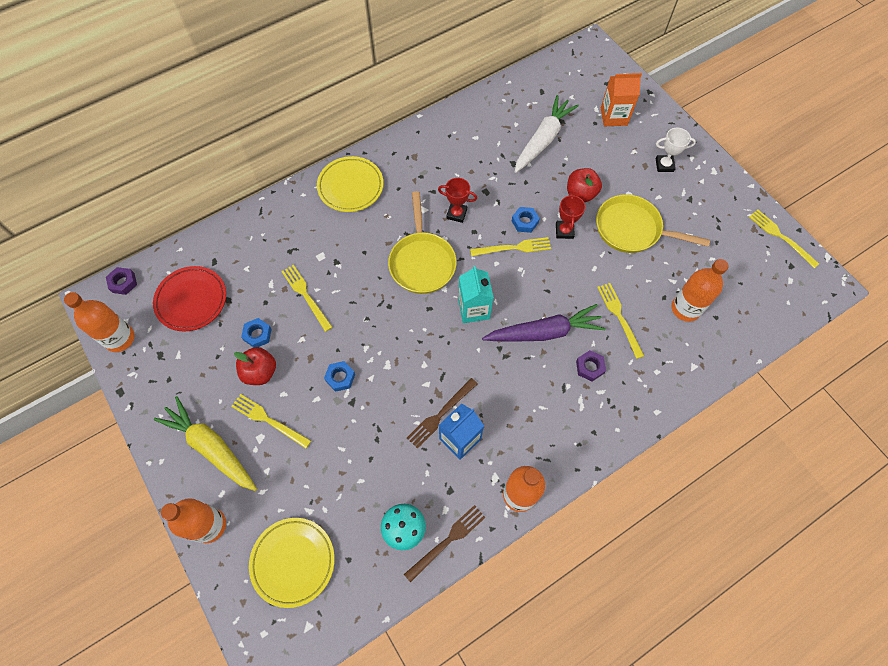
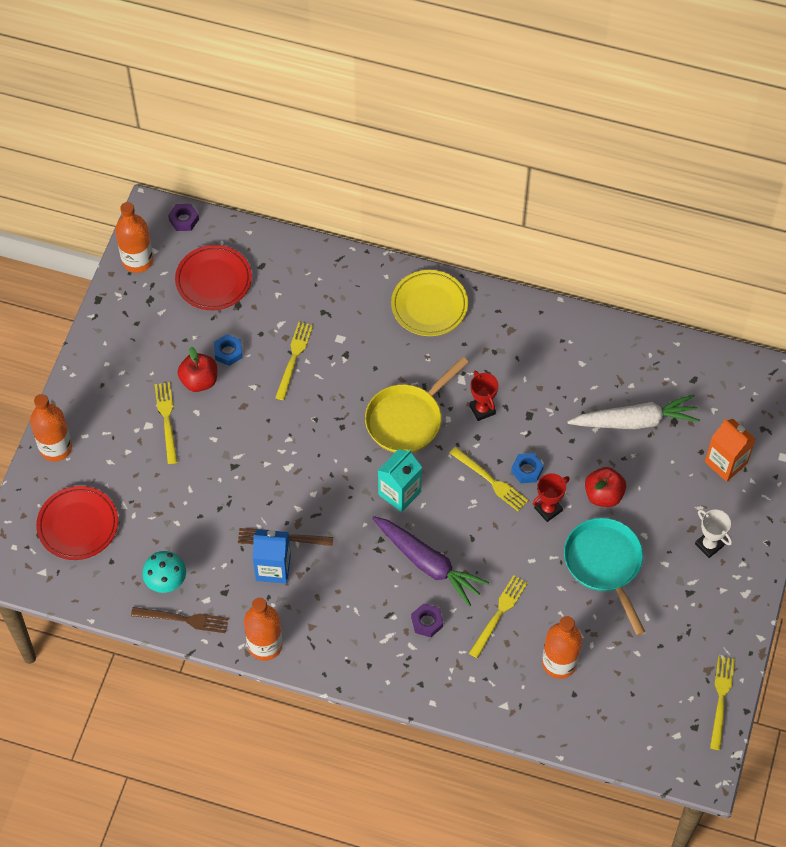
camera: 50 degrees right, 5 degrees down
yellow carrot [154,396,257,491] -> none
yellow plate [249,518,335,608] -> red plate [36,486,118,560]
blue nut [324,361,355,392] -> none
yellow pan [596,194,710,253] -> turquoise pan [564,518,645,636]

